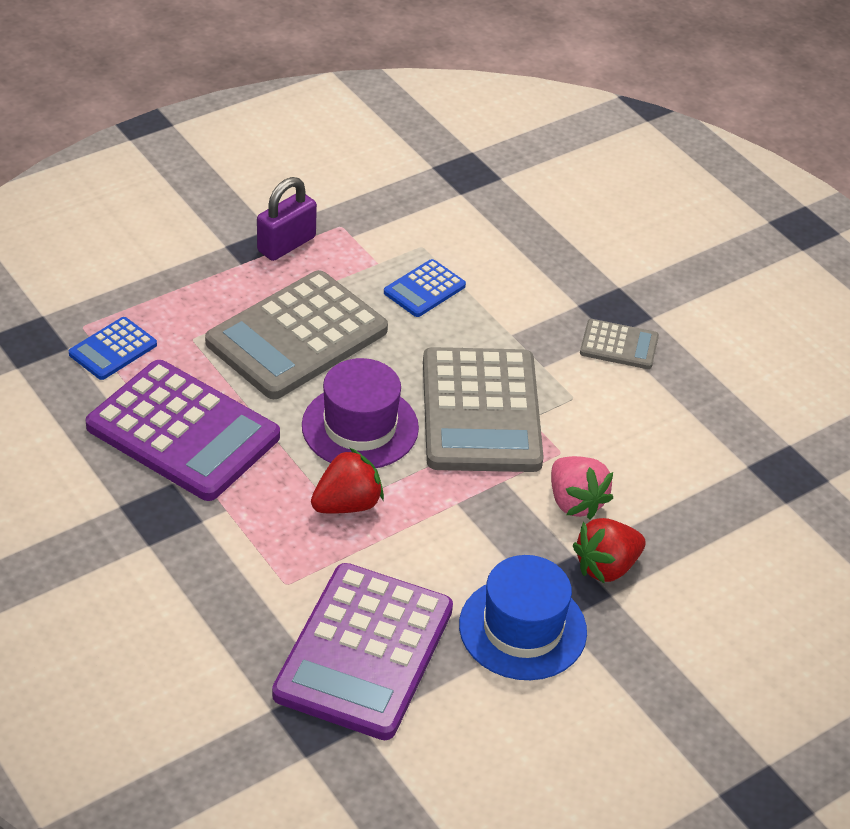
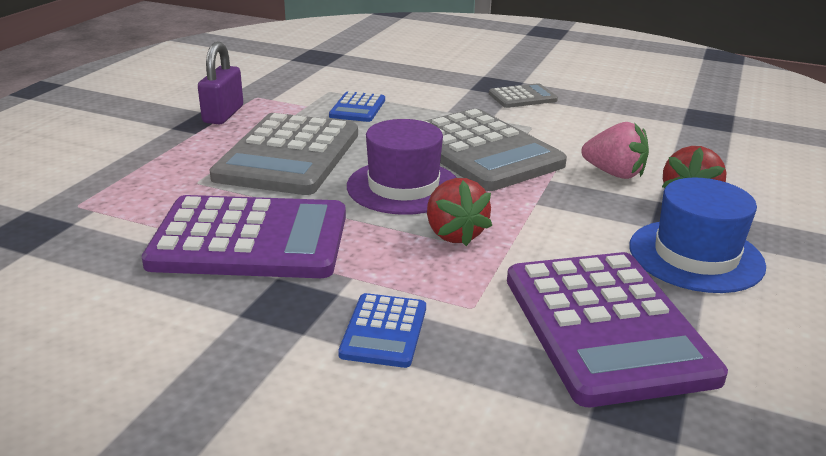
camera: 30 degrees left, 15 degrees down
blue calculator [69,317,157,380] -> blue calculator moved to [338,293,426,368]
red strawberry [311,448,384,513] -> red strawberry turned 135 degrees clockwise [427,178,492,246]

